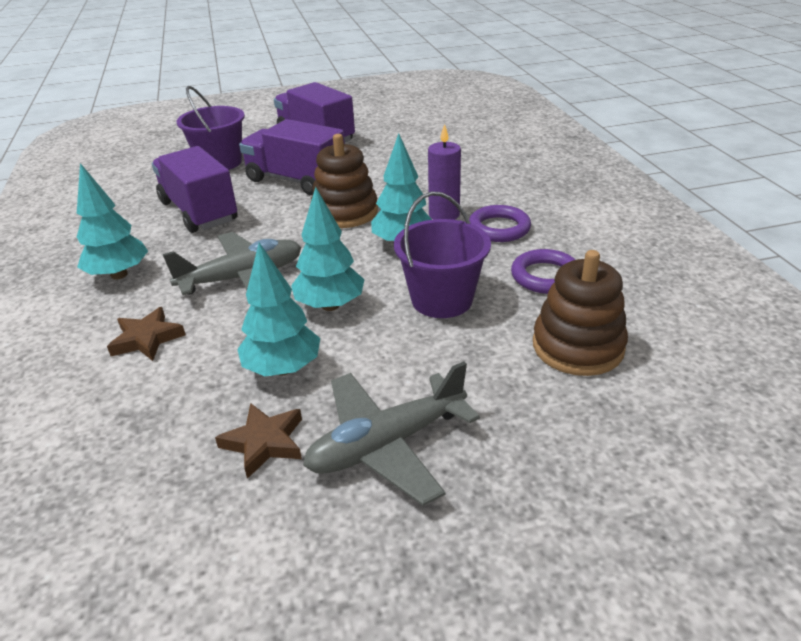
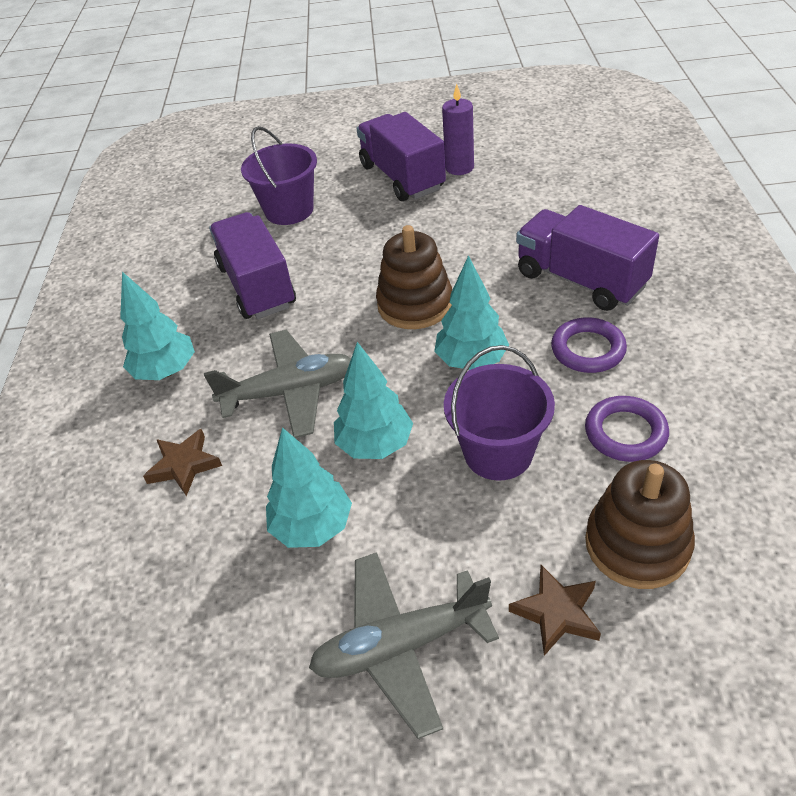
camera: 15 degrees right, 10 degrees up
brown star [215,403,302,479] -> brown star moved to [509,565,601,656]
purple truck [239,119,345,195] -> purple truck moved to [516,205,659,311]
purple candle [428,124,461,220] -> purple candle moved to [442,84,474,175]

